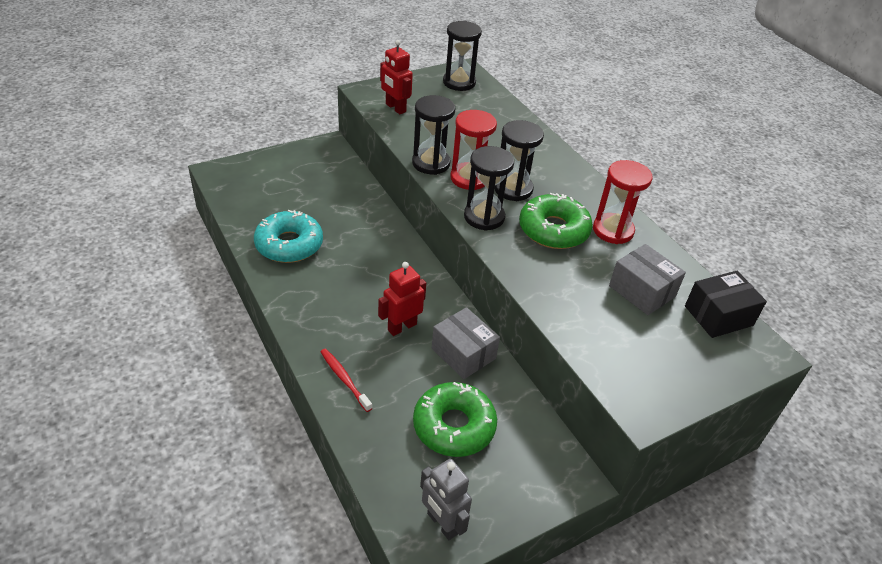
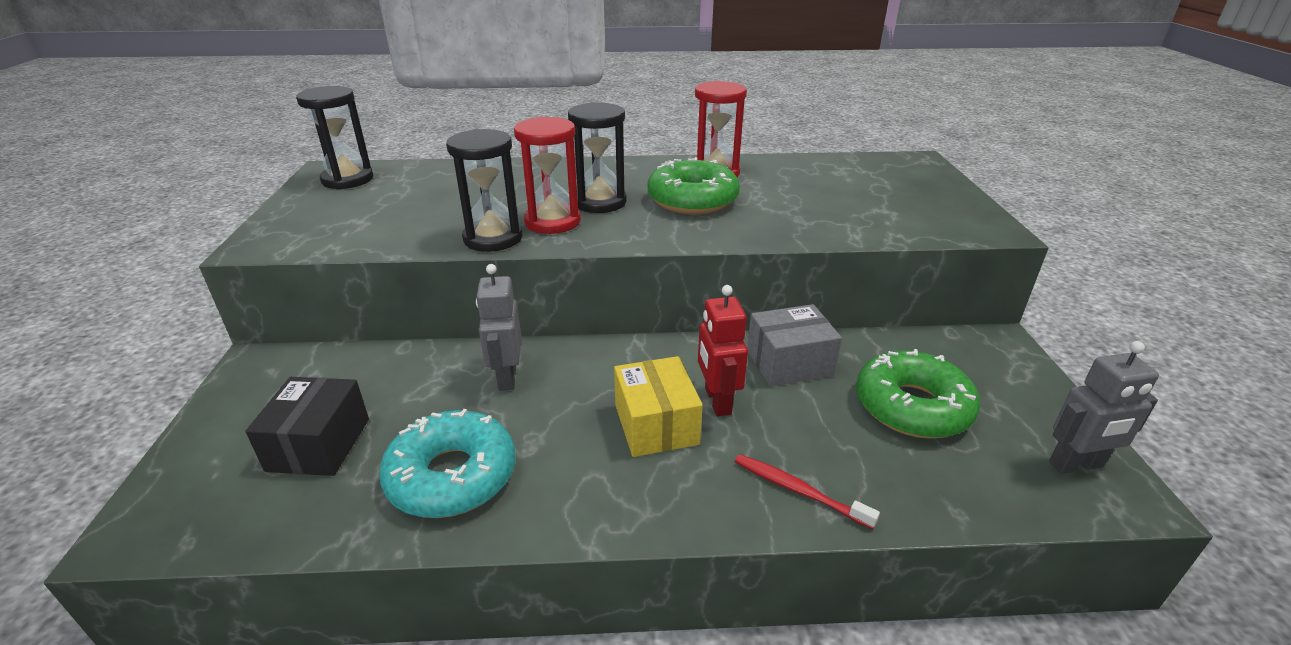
camera: 60 degrees left, 10 degrees down
red toothbrush [321,348,372,412] -> red toothbrush turned 45 degrees clockwise [735,454,880,529]
red robot [380,40,413,114] -> none
black hourglass [464,146,514,231] -> none
grey box [609,244,686,315] -> none
black box [685,271,767,338] -> black box moved to [245,377,369,476]
none -> grey robot [476,264,521,391]
none -> yellow box [614,356,703,457]

